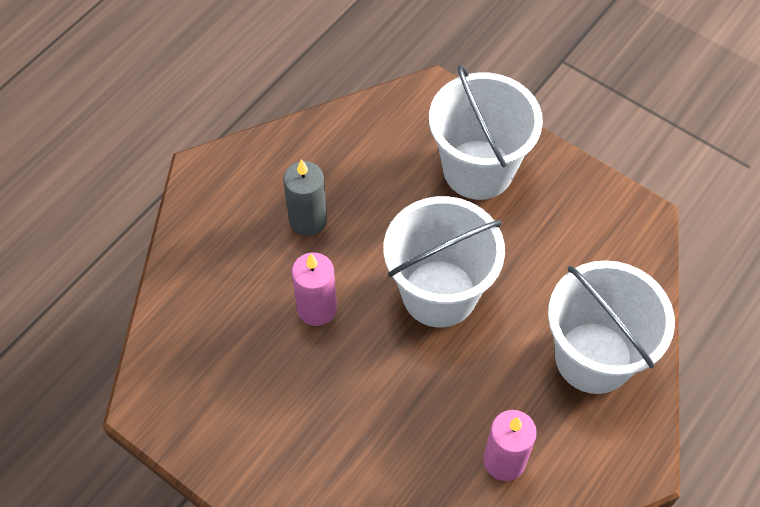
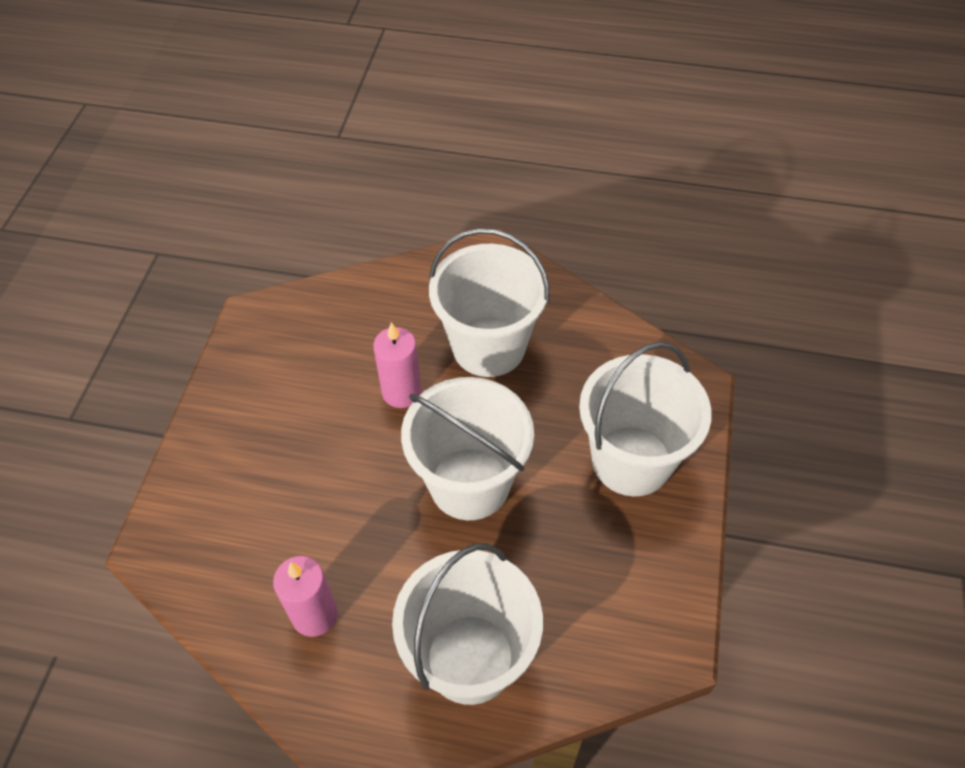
camera: 65 degrees right, 5 degrees down
grey candle [283,159,327,236] -> white bucket [429,228,550,377]

